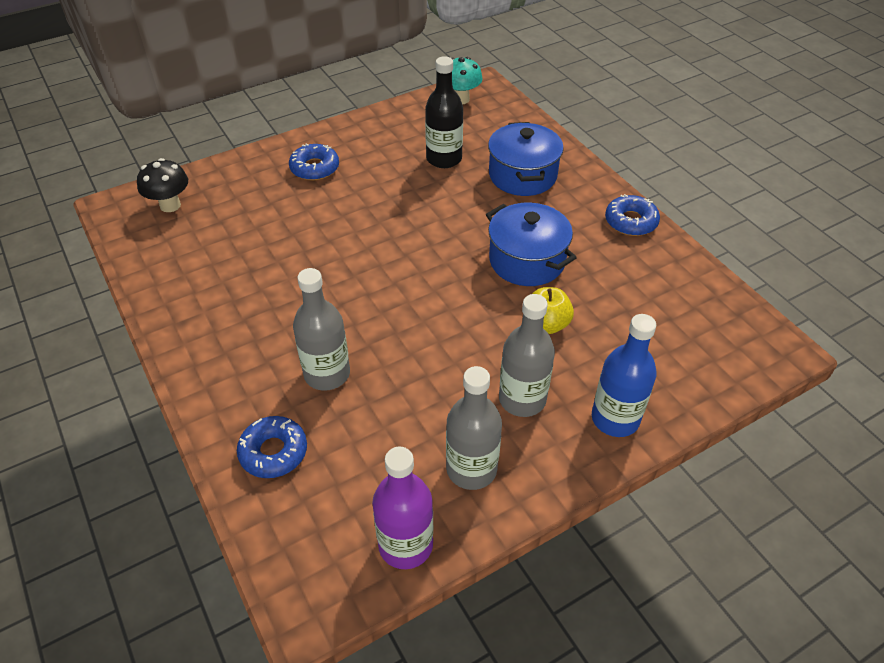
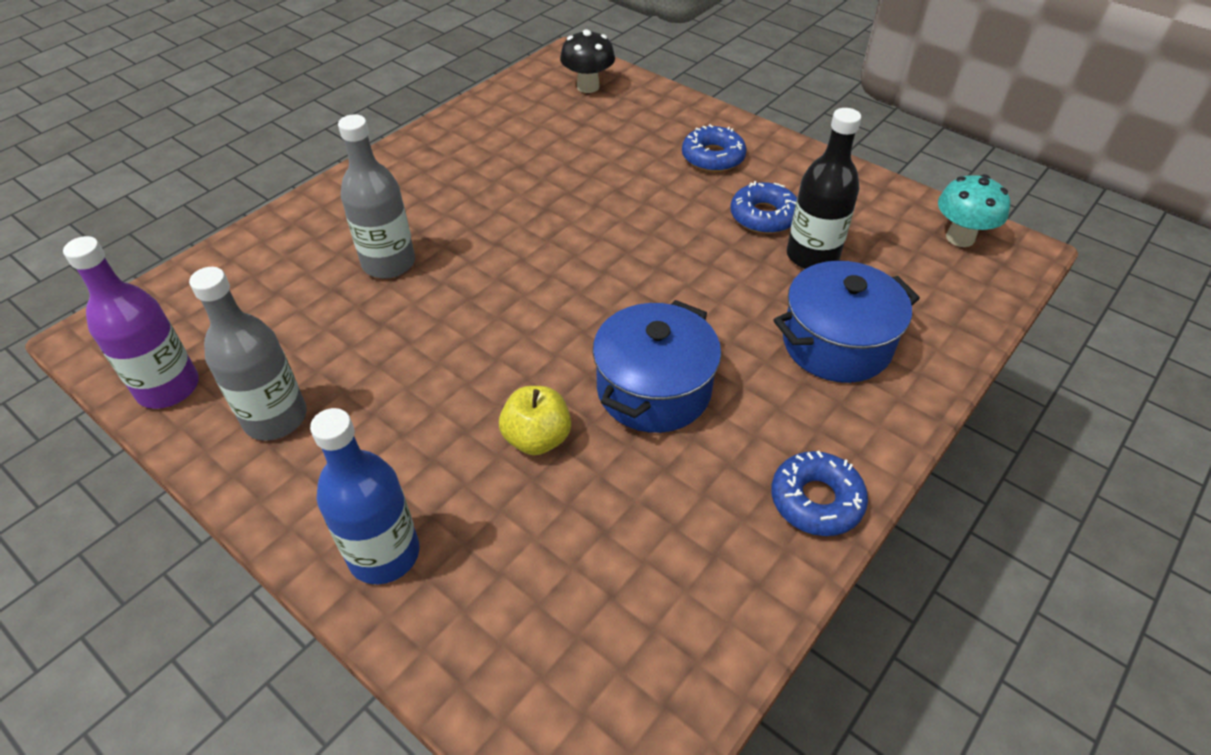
camera: 70 degrees right, 0 degrees up
blue donut [237,416,307,478] -> blue donut moved to [730,181,797,234]
grey bottle [499,294,555,417] -> none

